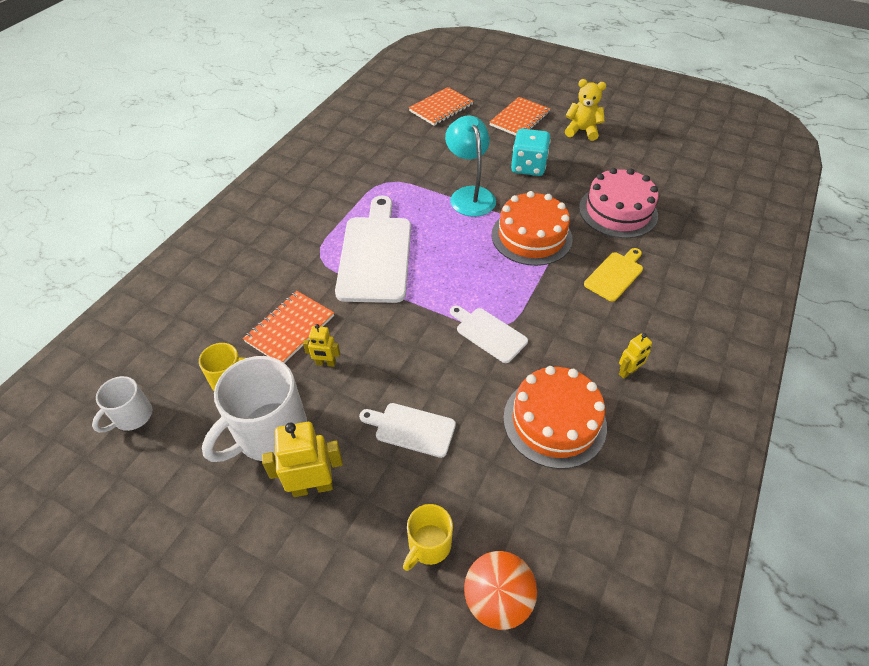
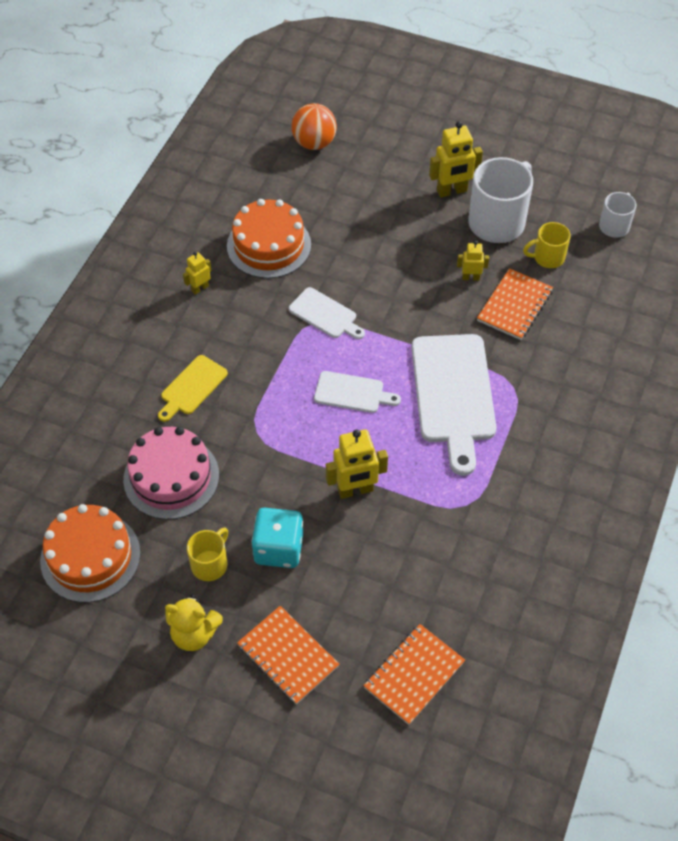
camera: 175 degrees right, 5 degrees up
white cutting board [359,403,456,458] -> white cutting board moved to [314,371,401,413]
yellow mug [403,504,453,571] -> yellow mug moved to [187,527,228,581]
turquoise lamp [445,115,496,217] -> yellow robot [326,429,388,499]
orange notebook [490,97,550,136] -> orange notebook turned 75 degrees counterclockwise [237,606,339,705]
orange cake [492,191,573,266] -> orange cake moved to [40,504,141,603]

